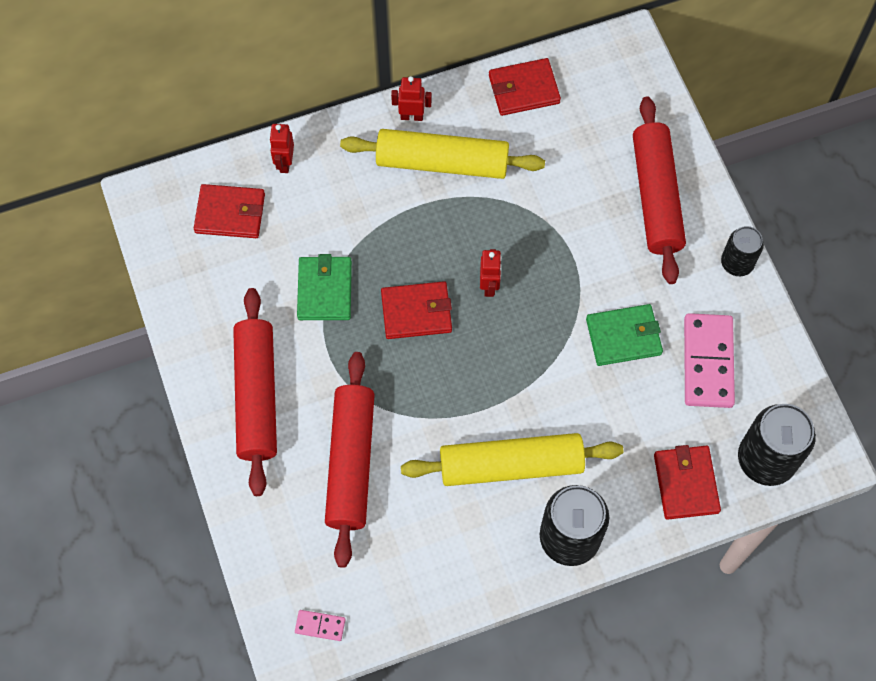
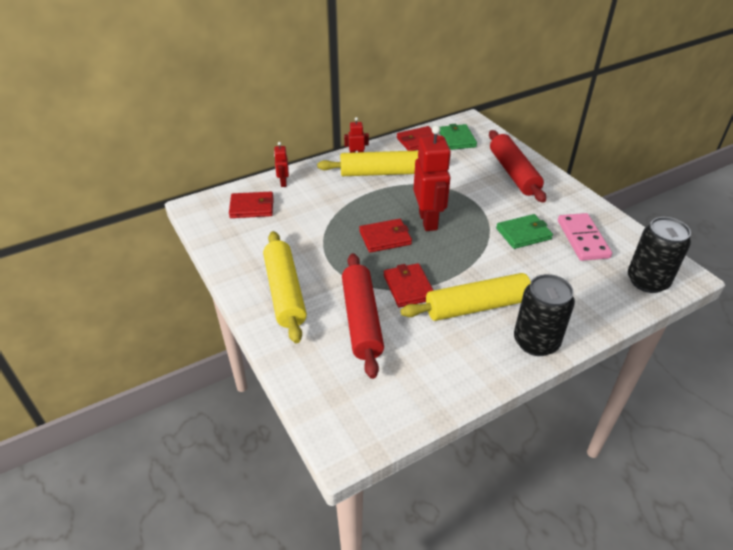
camera: 10 degrees left, 25 degrees down
red rolling pin [233,288,277,496] -> yellow rolling pin [263,231,307,343]
pink domino [295,610,345,641] -> none
green wallet [297,254,352,320] -> green wallet moved to [439,124,477,150]
red robot [480,249,502,297] -> red robot [413,125,451,231], size x2.11
red wallet [654,445,721,520] -> red wallet moved to [384,263,434,308]
black can [721,226,764,276] -> none

